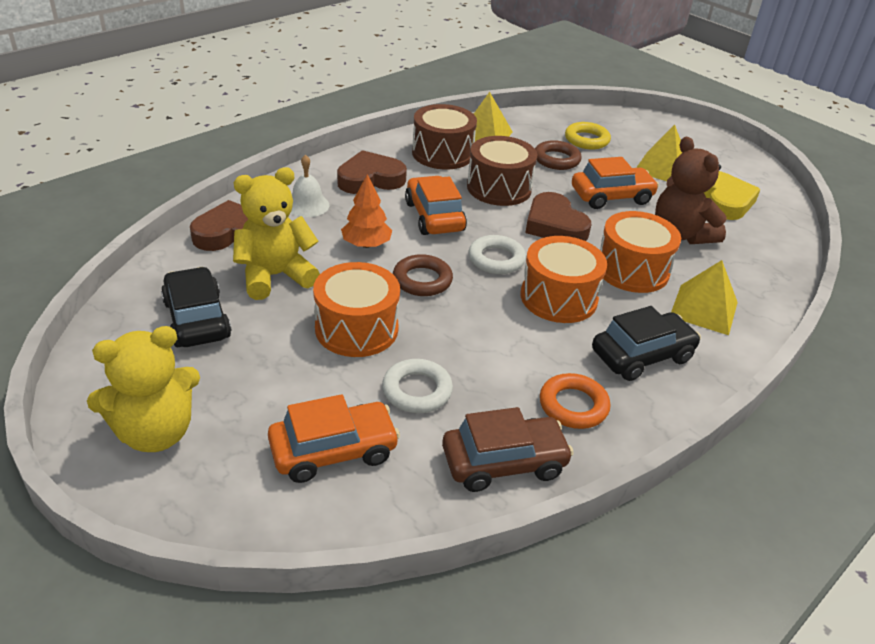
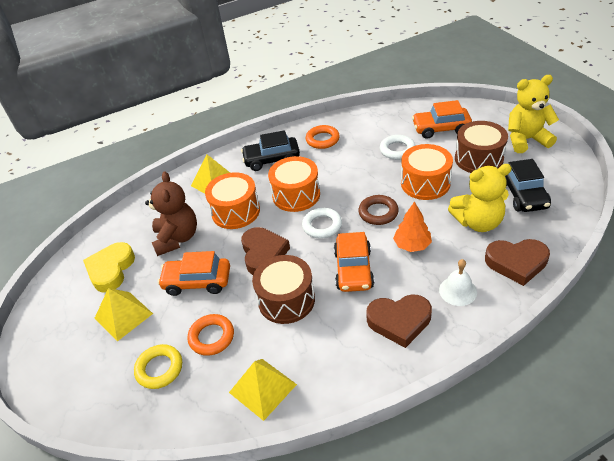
camera: 155 degrees left, 5 degrees up
brown drum [412,104,477,169] -> brown drum moved to [455,121,508,173]
brown car [442,407,574,492] -> none
brown ring [535,140,582,170] -> orange ring [187,314,234,356]

